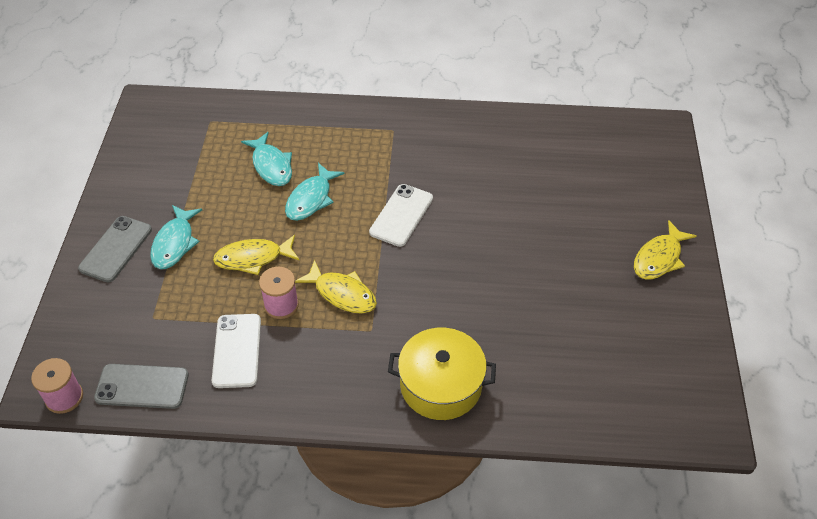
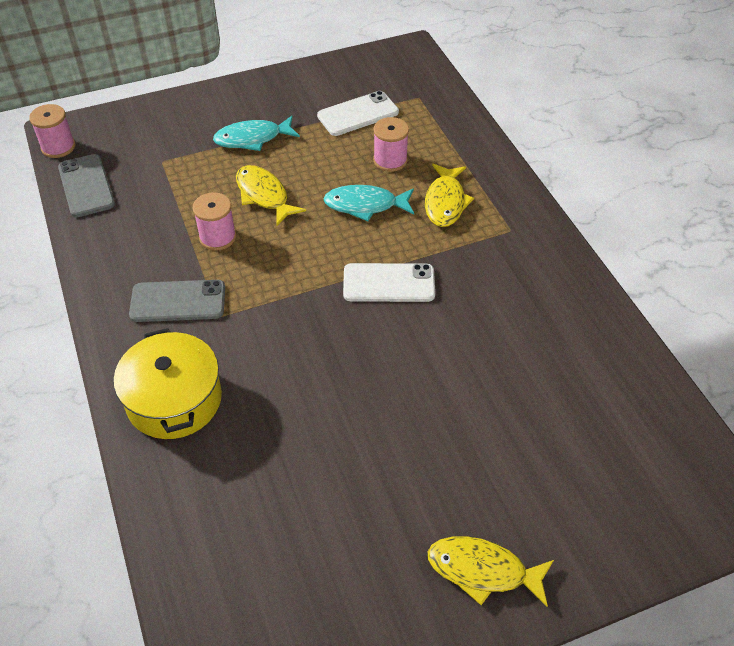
camera: 65 degrees right, 0 degrees up
grey phone [78,216,152,282] -> grey phone moved to [129,280,225,322]
white phone [212,314,261,388] -> white phone moved to [317,91,399,136]
turquoise fish [241,132,292,186] -> pink spool [373,117,409,172]
yellow fish [295,260,377,313] -> yellow fish moved to [425,163,474,227]

